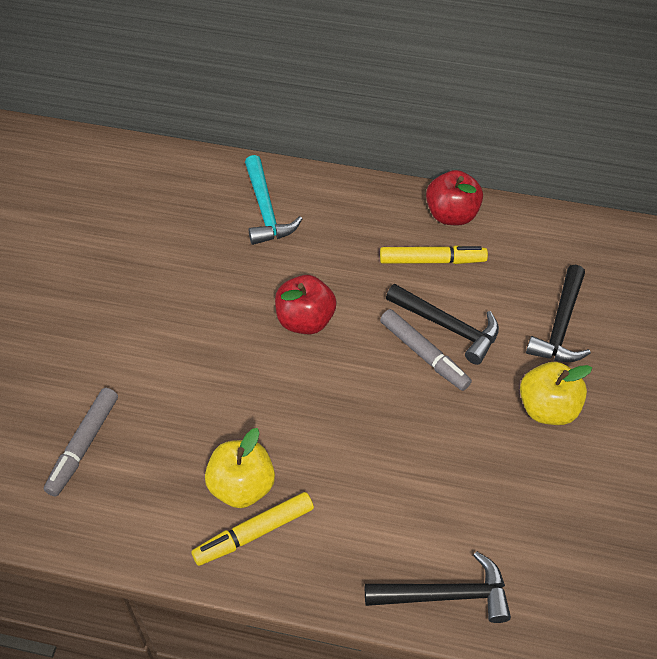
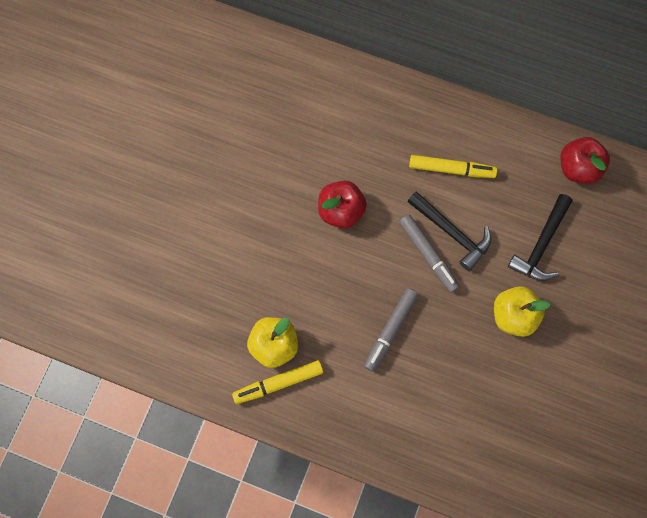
camera: 10 degrees right, 20 degrees up
grey marker [44,388,118,497] -> grey marker moved to [364,288,418,372]
turquoise hammer [245,155,302,245] -> none
black hammer [365,551,511,623] -> none
red apple [426,170,483,226] -> red apple moved to [561,137,610,184]

